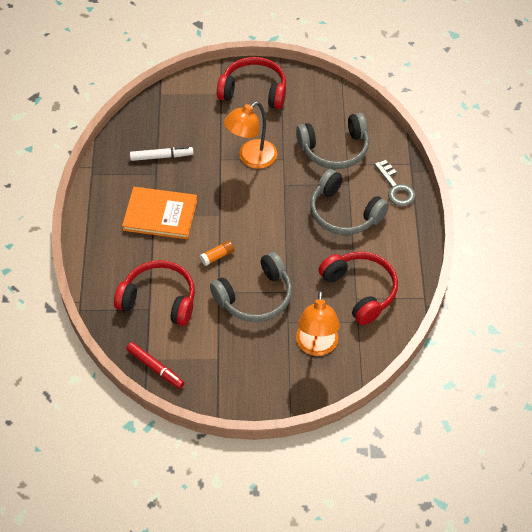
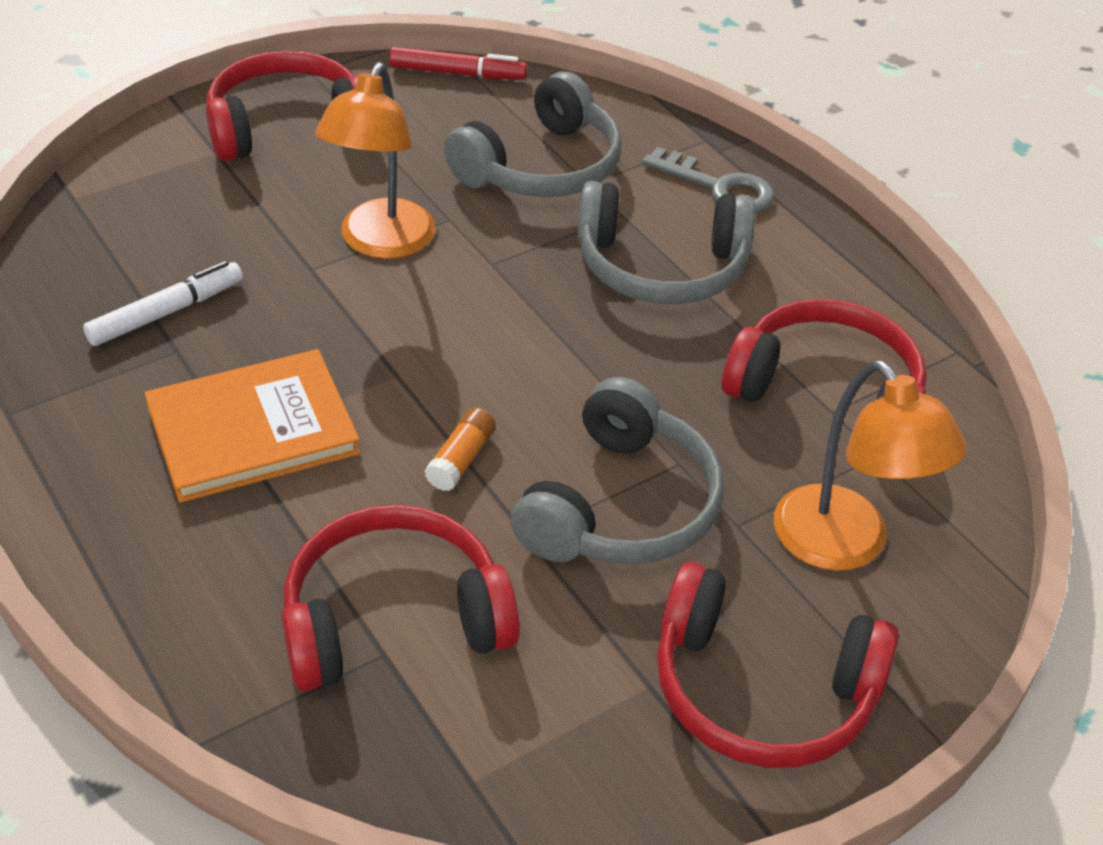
camera: 35 degrees left, 10 degrees down
red marker [126,342,184,389] -> red marker moved to [389,47,528,80]
none -> red headphones [657,562,899,768]

